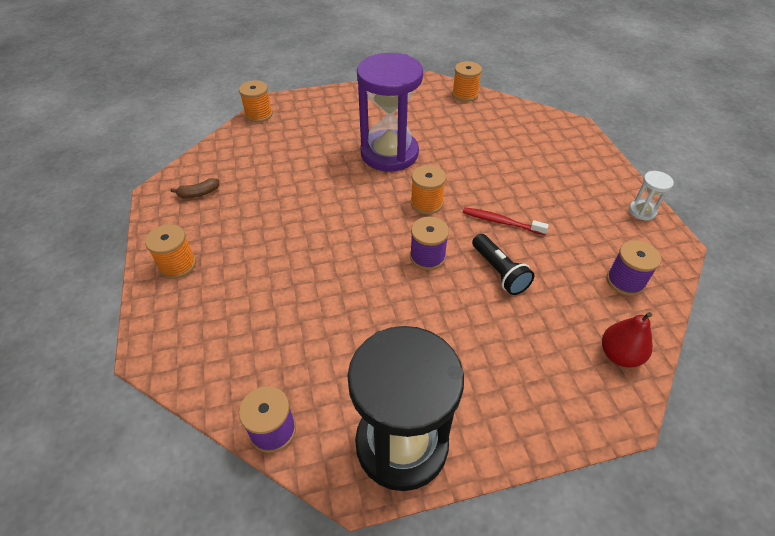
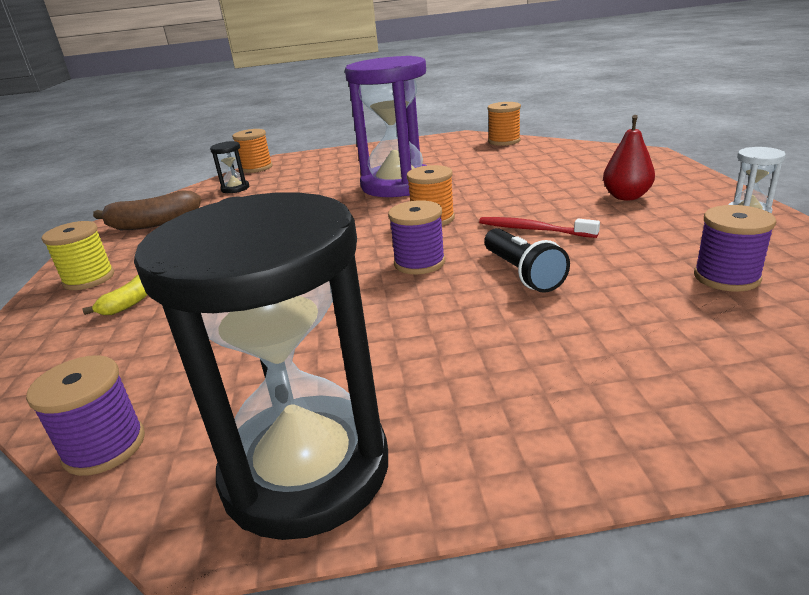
camera: 10 degrees right, 20 degrees down
orange spool [145,224,196,279] -> yellow spool [42,221,114,290]
brown banana [171,178,219,198] -> brown banana [93,191,201,230], size x1.78
red pear [602,312,653,368] -> red pear moved to [603,115,655,200]
none -> yellow banana [83,275,147,315]
none -> black hourglass [210,141,249,193]

